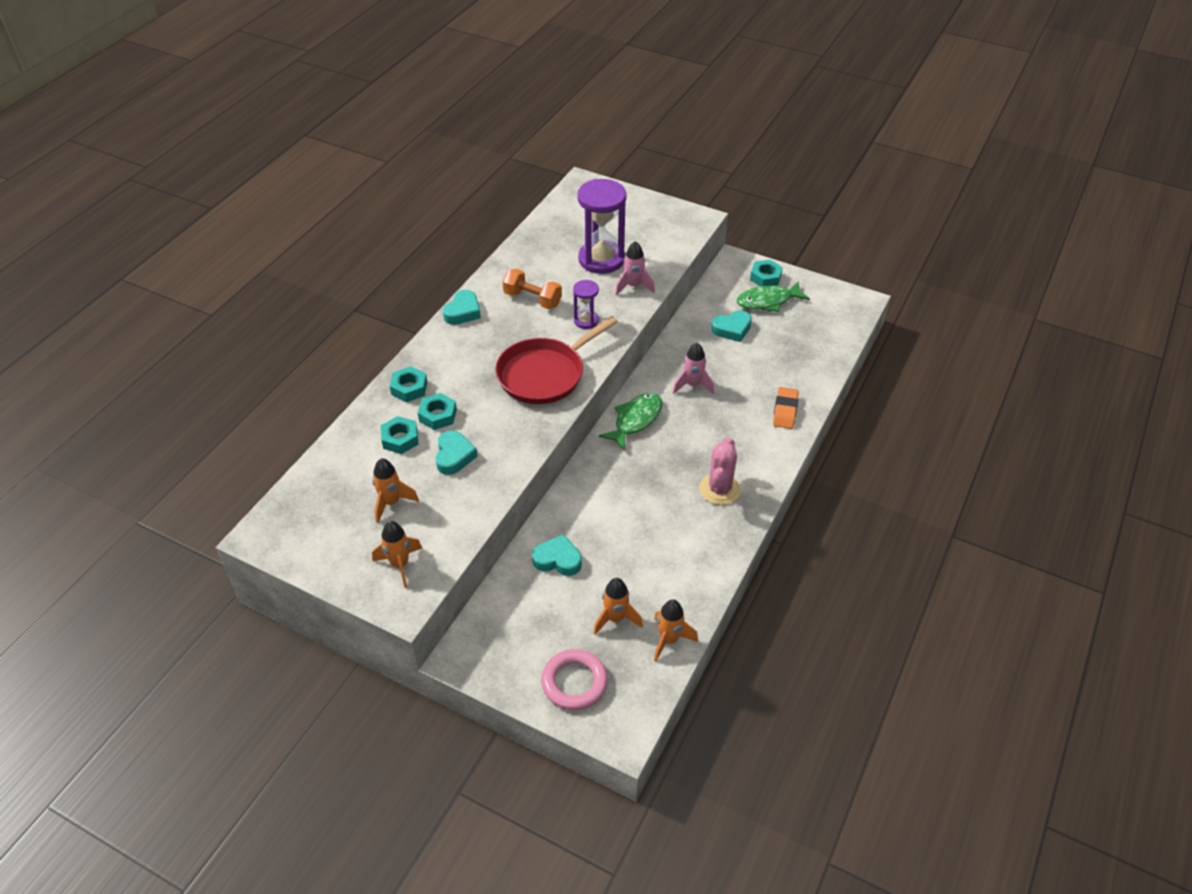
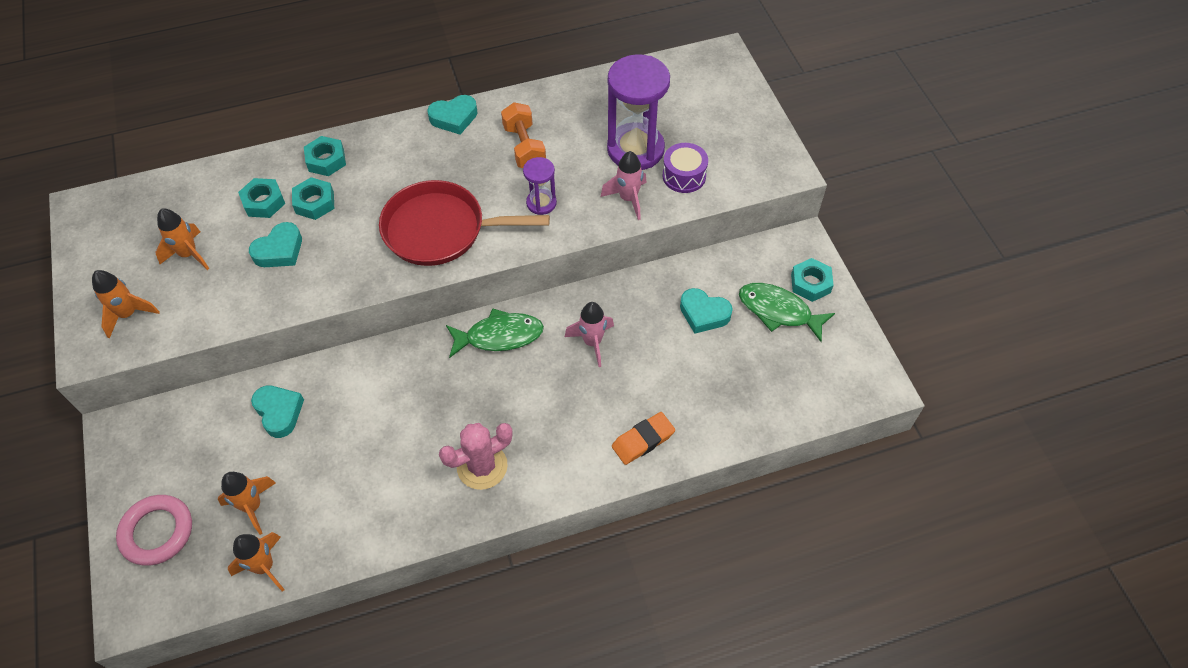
camera: 45 degrees right, 10 degrees up
none -> purple drum [662,143,708,193]

